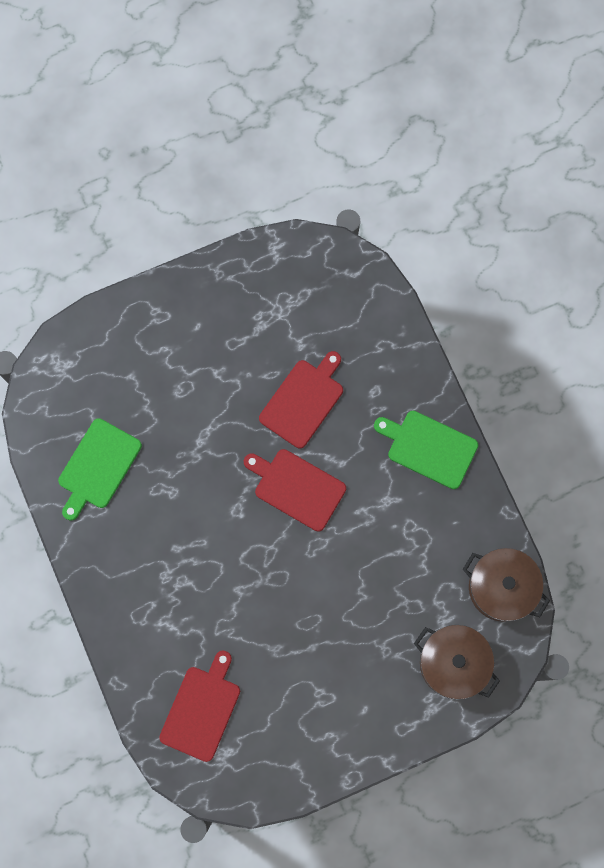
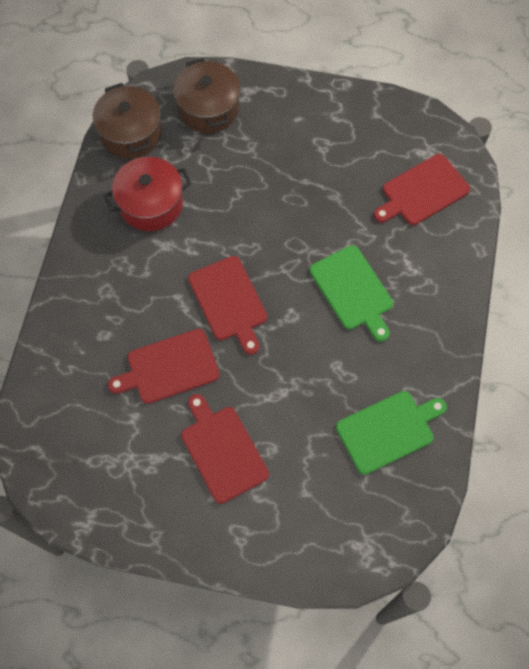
camera: 145 degrees left, 10 degrees down
green cutting board [374,411,478,489] -> green cutting board moved to [310,245,393,342]
none -> red pot [104,157,192,231]
none -> red cutting board [181,394,269,504]

